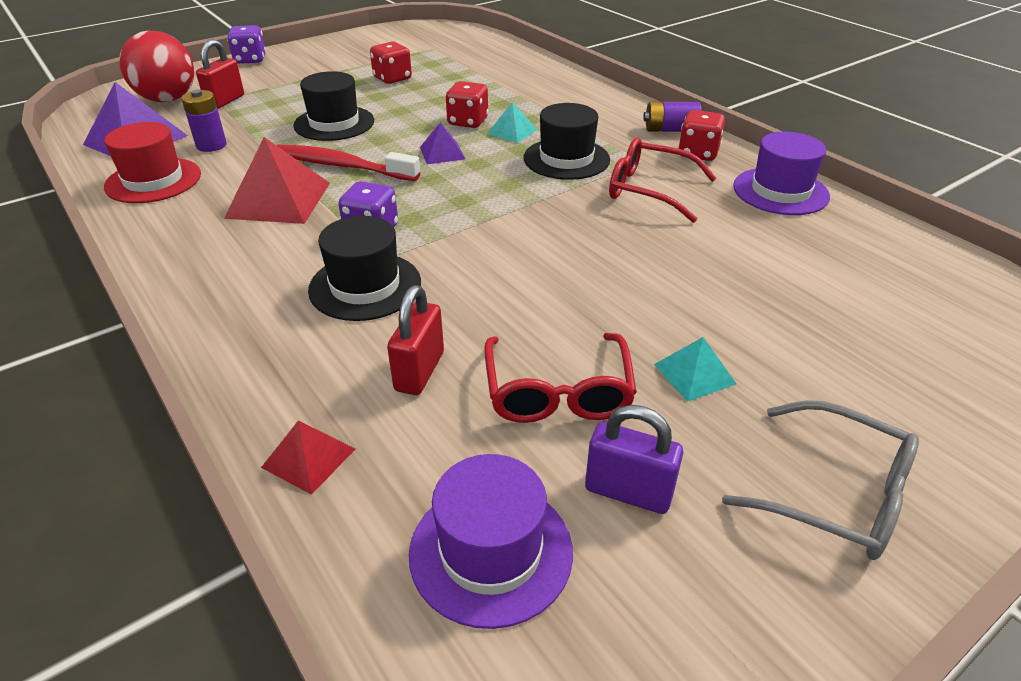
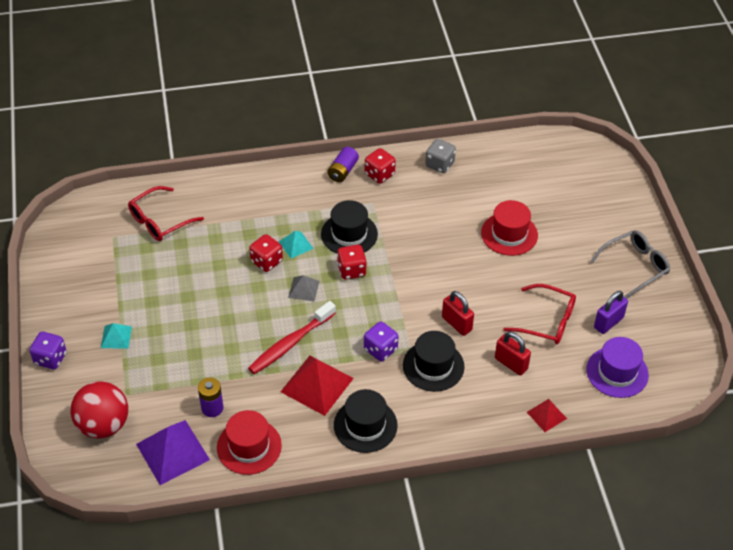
camera: 65 degrees left, 10 degrees up
red padlock [196,39,244,109] -> red padlock moved to [442,291,474,336]
black hat [293,71,374,141] -> black hat moved to [334,389,398,453]
red dice [370,41,412,84] -> red dice moved to [337,245,367,280]
purple pyramid [420,123,465,164] -> grey pyramid [288,275,320,302]
red glasses [609,137,716,223] -> red glasses moved to [128,186,204,241]
turquoise pyramid [654,337,736,402] -> turquoise pyramid moved to [101,323,132,349]
purple hat [733,132,830,215] -> grey dice [425,139,456,173]
none -> red hat [481,200,538,256]

